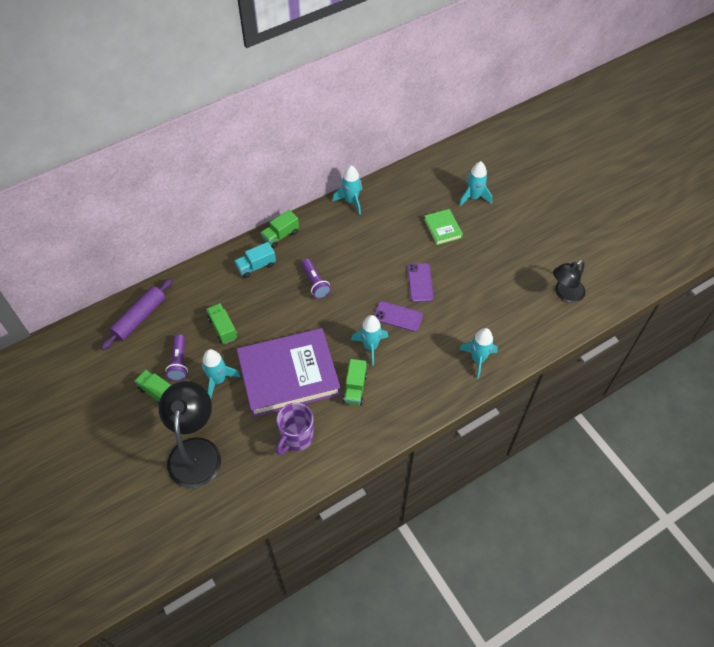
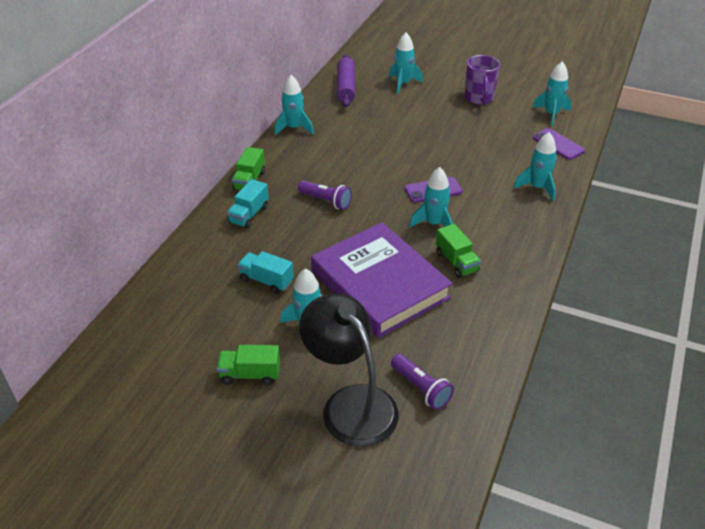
camera: 35 degrees left, 15 degrees down
purple rolling pin [101,278,173,350] -> purple rolling pin moved to [337,54,355,107]
purple flashlight [166,334,188,381] -> purple flashlight moved to [391,354,454,410]
green truck [206,303,237,344] -> turquoise truck [237,251,294,294]
purple book [237,328,341,417] -> purple book turned 75 degrees counterclockwise [311,222,453,338]
purple mug [276,403,314,455] -> purple mug moved to [465,55,500,105]
purple phone [407,263,434,302] -> purple phone moved to [533,128,585,160]
green book [424,209,463,245] -> none
black lamp [553,260,585,303] -> turquoise rocket [532,61,571,126]

